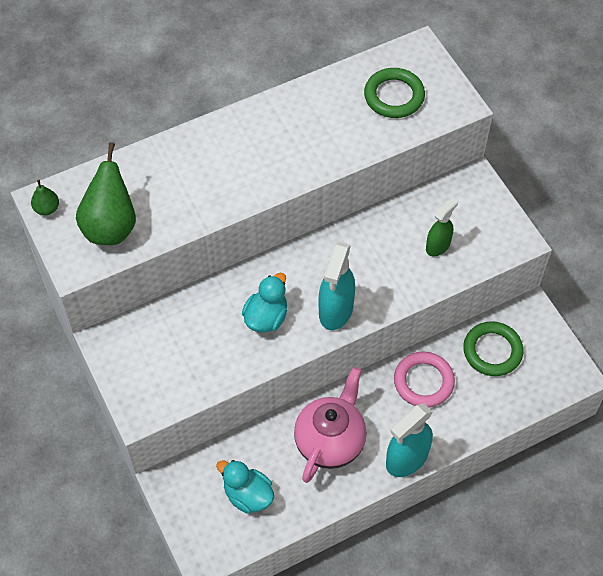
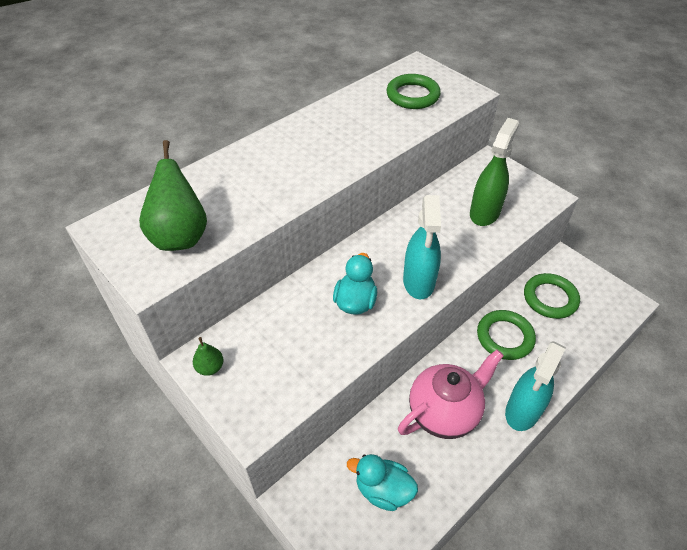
camera: 15 degrees left, 10 degrees down
green pear [31,180,59,215] -> green pear moved to [193,337,223,376]
pink teapot [294,367,366,483] -> pink teapot turned 45 degrees clockwise [398,350,504,439]
pink ring [394,352,455,408] -> green ring [477,310,536,360]
green spray bottle [426,197,458,256] -> green spray bottle [470,118,519,226], size x1.59

